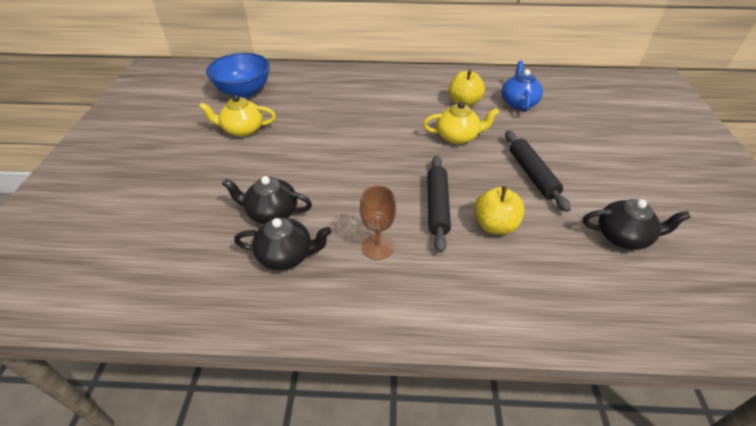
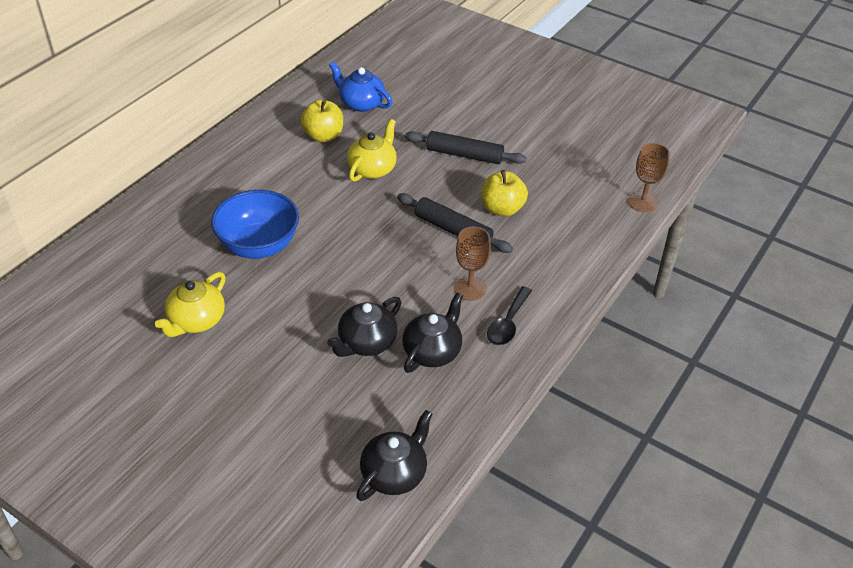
camera: 60 degrees left, 0 degrees up
blue bowl [206,53,270,98] -> blue bowl moved to [211,190,299,259]
black teapot [583,199,691,250] -> black teapot moved to [356,410,432,501]
none -> black spoon [487,286,532,346]
none -> brown goblet [628,143,670,212]

